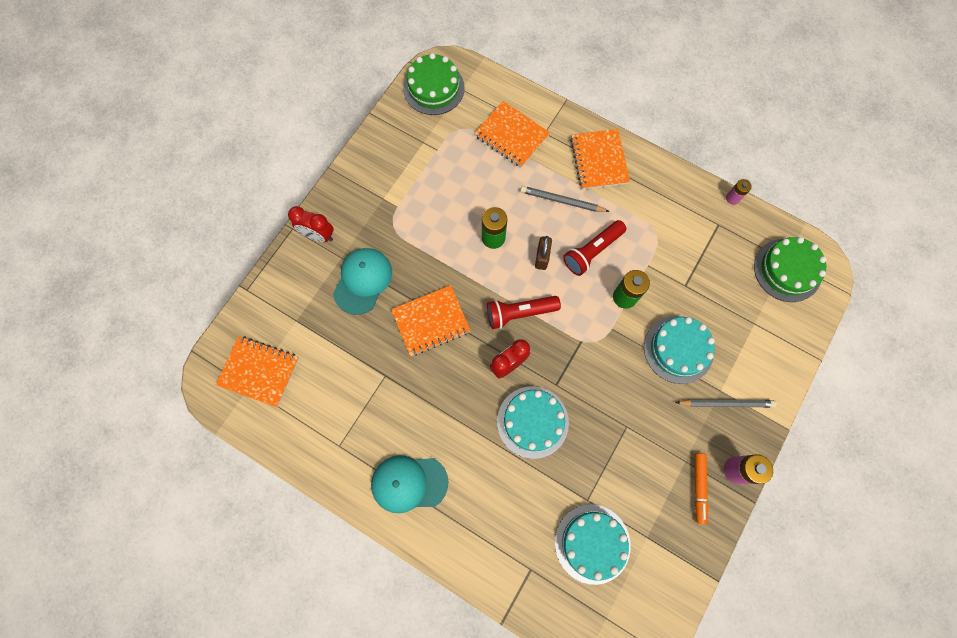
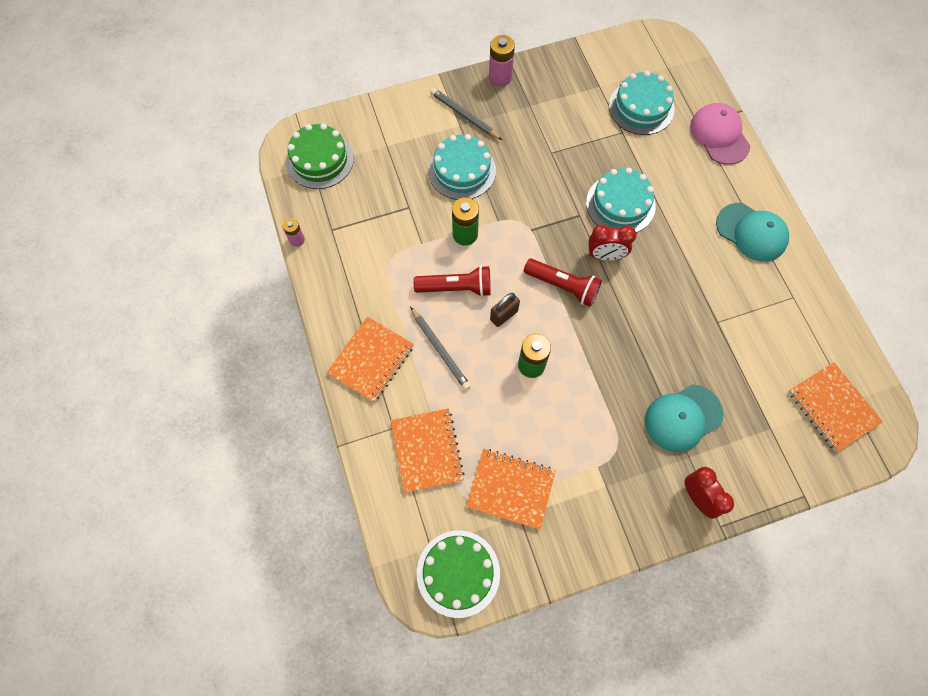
camera: 140 degrees left, 5 degrees down
orange notebook [391,285,471,356] -> orange notebook moved to [466,449,556,530]
orange marker [694,453,708,524] -> none
none -> pink cap [690,103,750,165]

